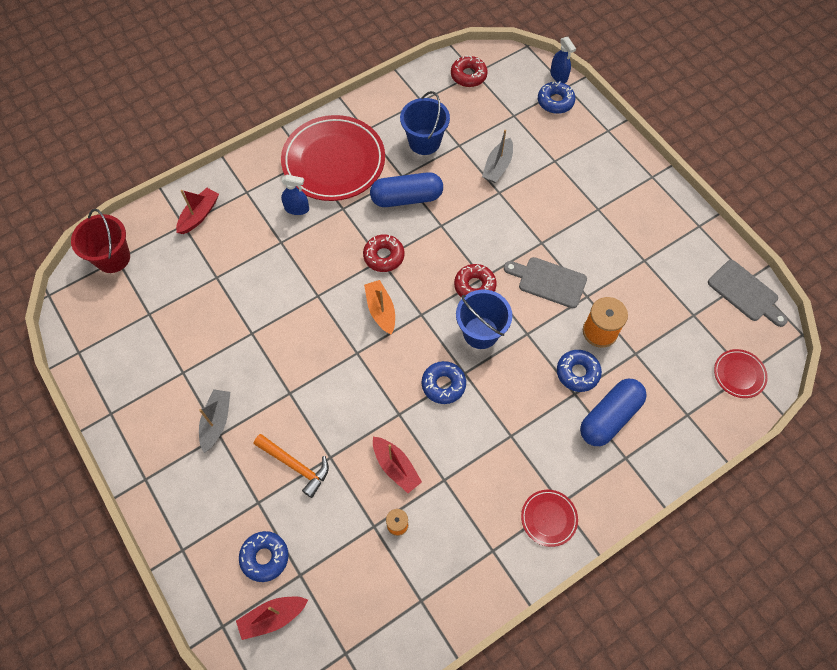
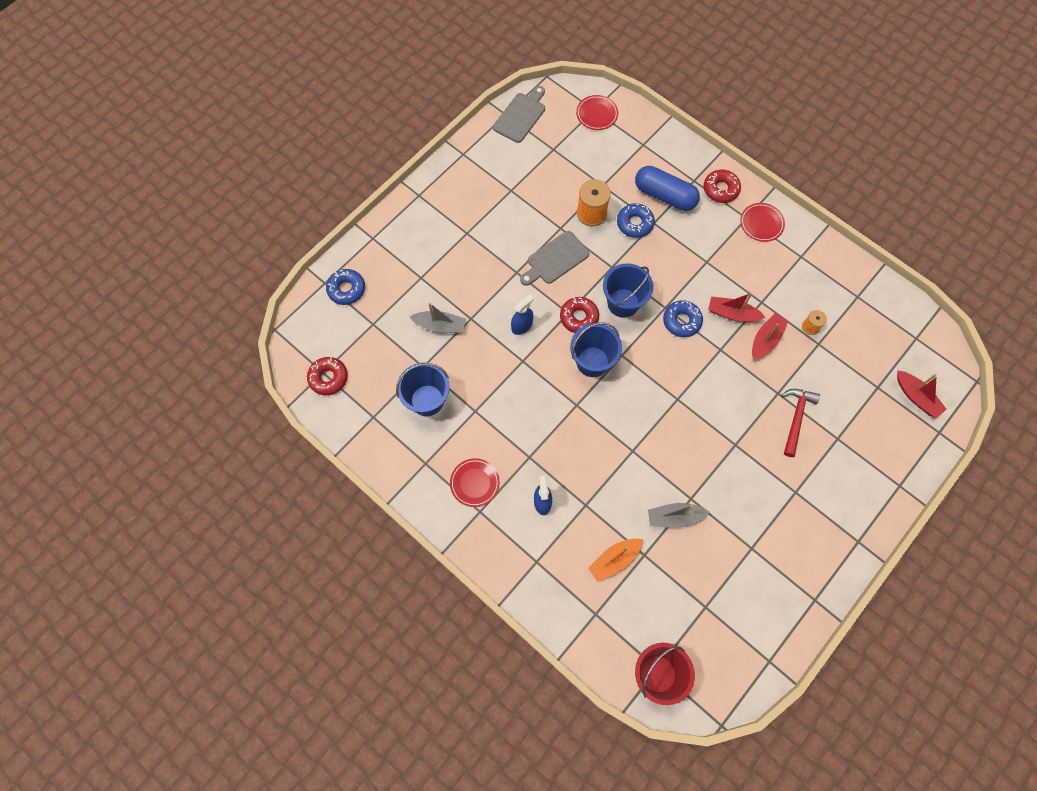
camera: 105 degrees left, 5 degrees up
red boat [176,188,219,234] -> red boat moved to [708,293,766,322]
grey boat [199,389,230,453] -> grey boat moved to [648,503,710,528]
blue donut [239,531,289,582] -> none
orange hammer [254,434,329,498] -> red hammer [781,389,820,457]
red plate [281,115,385,201] -> red plate [450,458,500,507], size x0.44
red donut [363,234,404,272] -> red donut moved to [703,169,741,203]
orange boat [364,280,395,334] -> orange boat moved to [588,538,643,582]
blue capsule [370,172,443,207] -> none
grey cutting board [504,257,587,308] -> grey cutting board turned 45 degrees clockwise [520,231,590,286]
blue spray bottle [550,37,576,83] -> blue spray bottle moved to [511,294,534,335]
none -> blue bucket [570,322,622,377]

